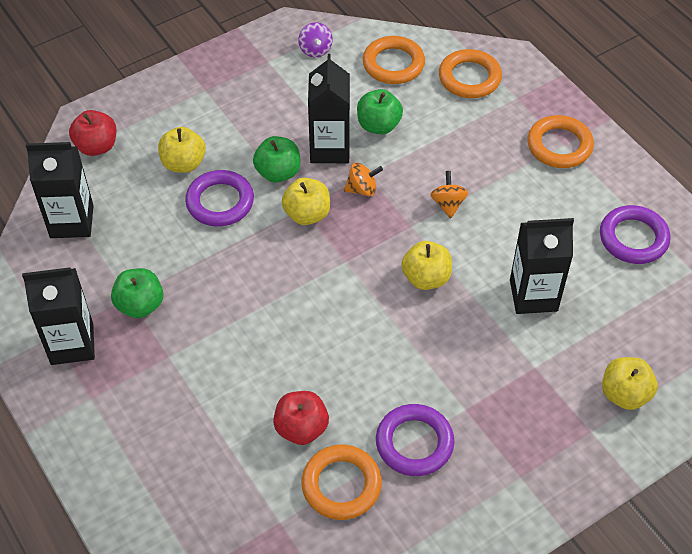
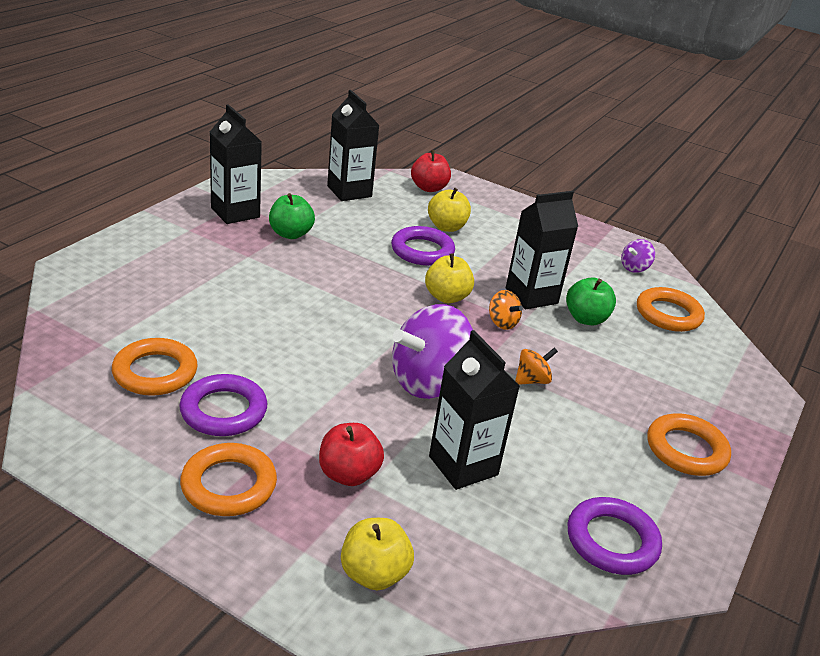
camera: 60 degrees right, 20 degrees down
green apple [253,136,300,183] -> none
red apple [273,391,329,445] -> red apple moved to [319,423,384,486]
yellow apple [401,241,452,290] -> purple spinning top [392,304,473,399]
orange ring [439,49,502,98] -> orange ring moved to [180,443,277,516]

